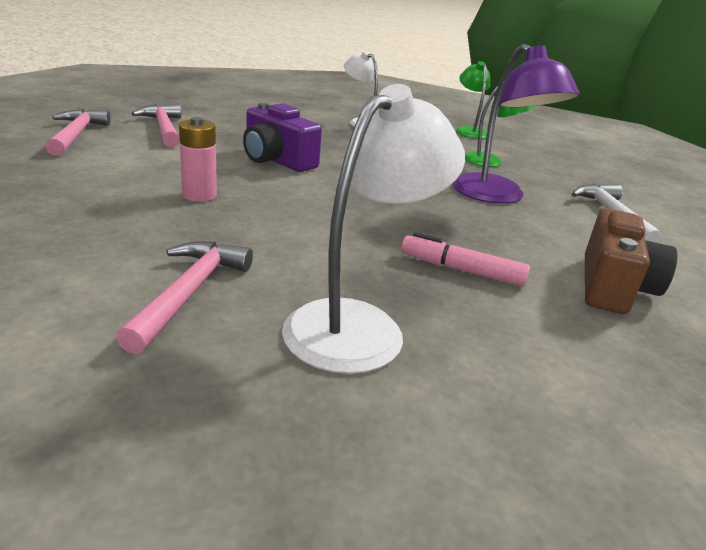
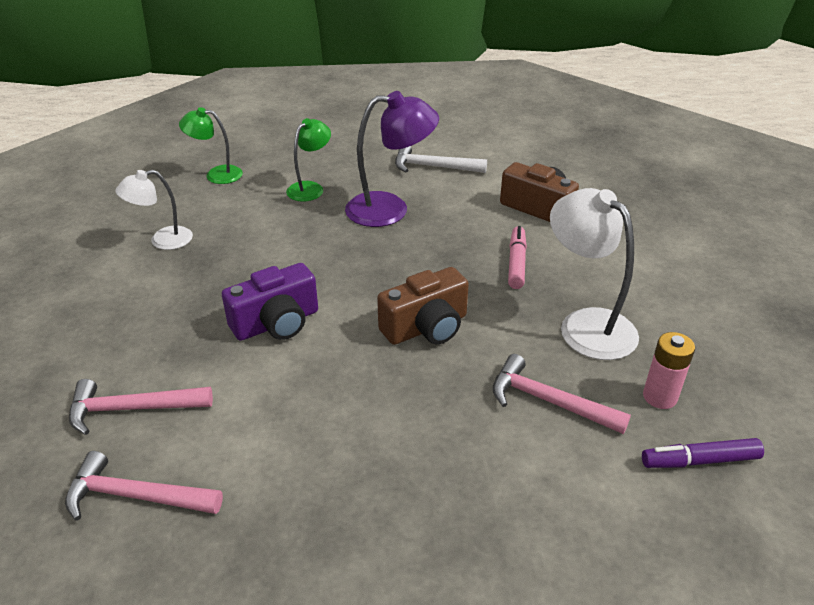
camera: 70 degrees left, 10 degrees up
pink battery [179,117,217,202] -> pink battery moved to [643,332,695,409]
pink marker [401,232,530,286] -> pink marker turned 150 degrees clockwise [508,226,527,289]
none -> brown camera [377,267,469,345]
none -> purple marker [642,438,764,468]

